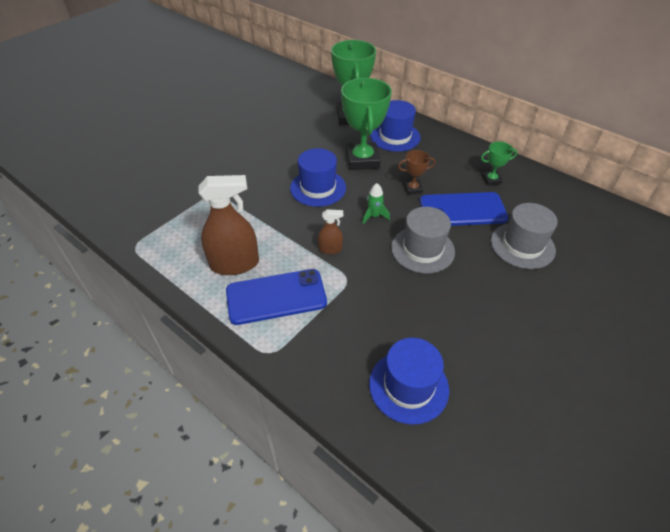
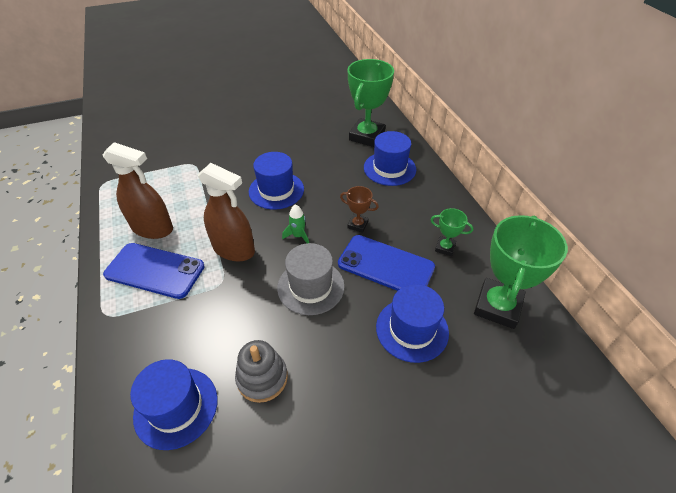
camera: 30 degrees right, 0 degrees up
brown spray bottle [318,209,343,254] -> brown spray bottle [197,163,255,262], size x2.03
green trophy [341,78,392,170] -> green trophy moved to [474,215,568,329]
grey hat [491,203,558,269] -> blue hat [376,284,449,363]
none -> grey stacking toy [235,340,288,403]

